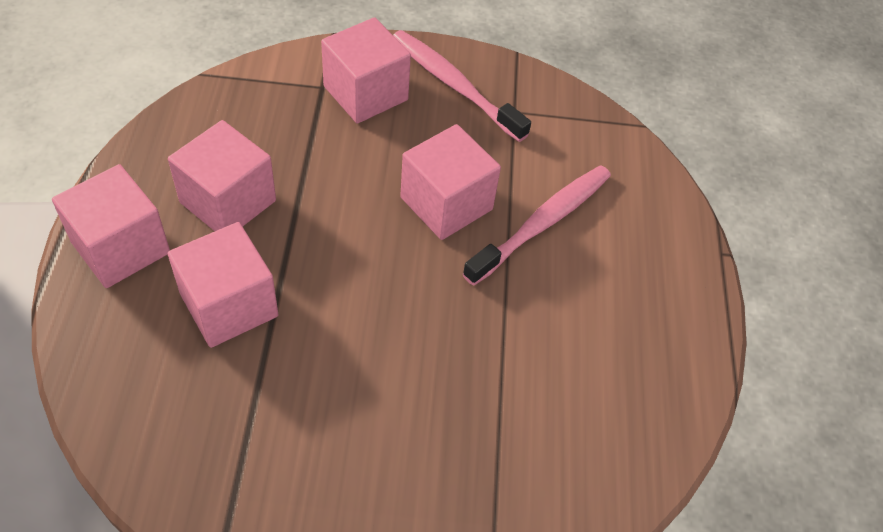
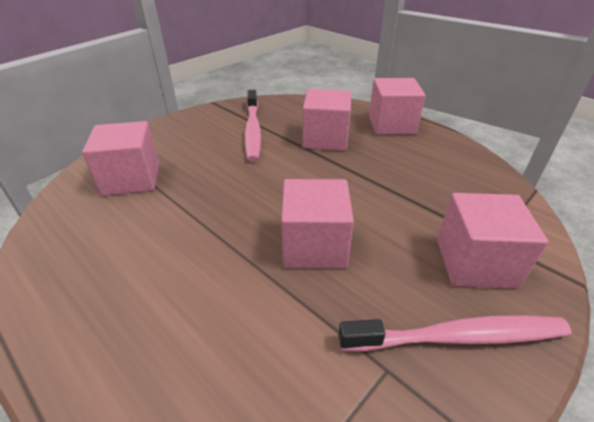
camera: 135 degrees right, 15 degrees down
pink cube [168,120,276,231] -> pink cube moved to [82,121,159,196]
pink toothbrush [463,165,611,286] -> pink toothbrush moved to [244,90,261,162]

